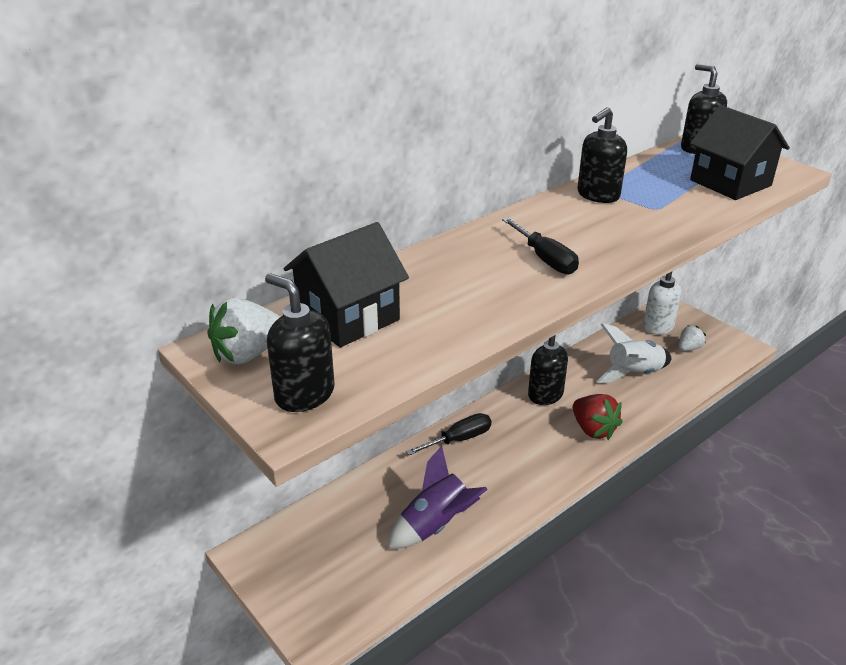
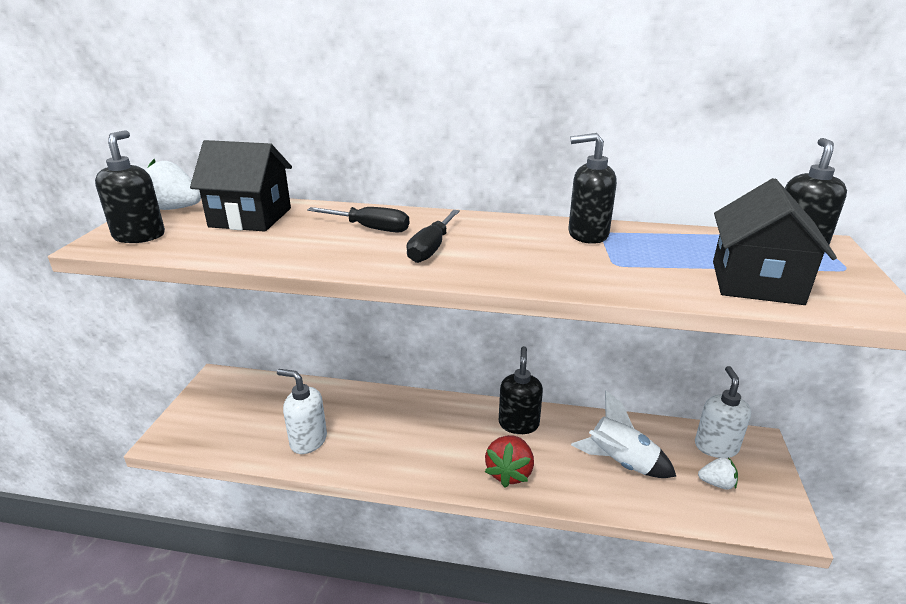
camera: 50 degrees right, 5 degrees down
purple rocket [388,446,488,548] -> white soap dispenser [277,369,327,454]
black screwdriver [406,413,491,455] -> black screwdriver moved to [307,207,409,232]

